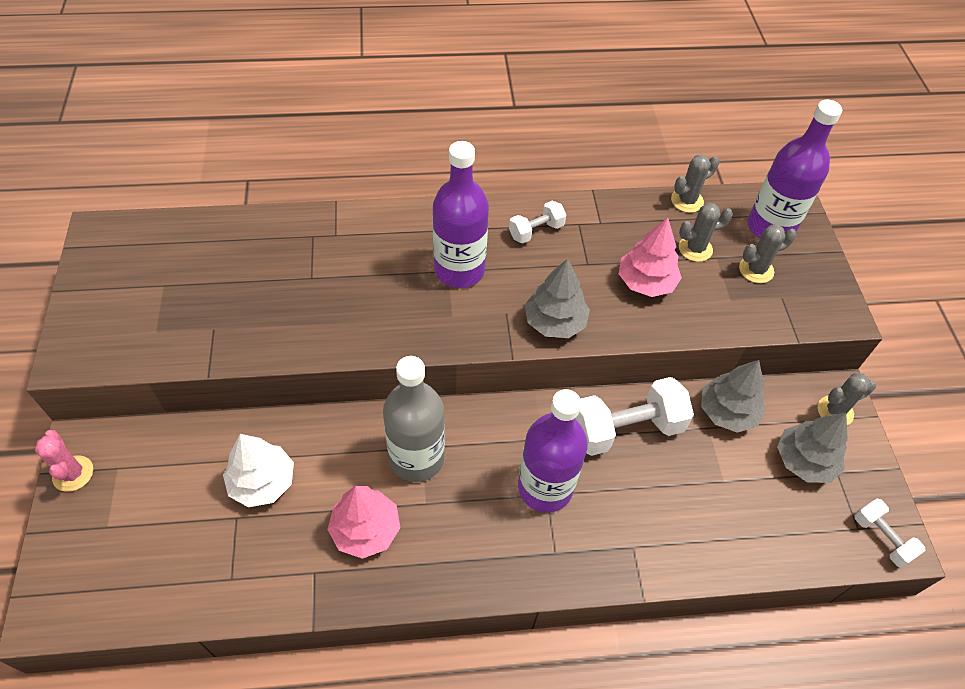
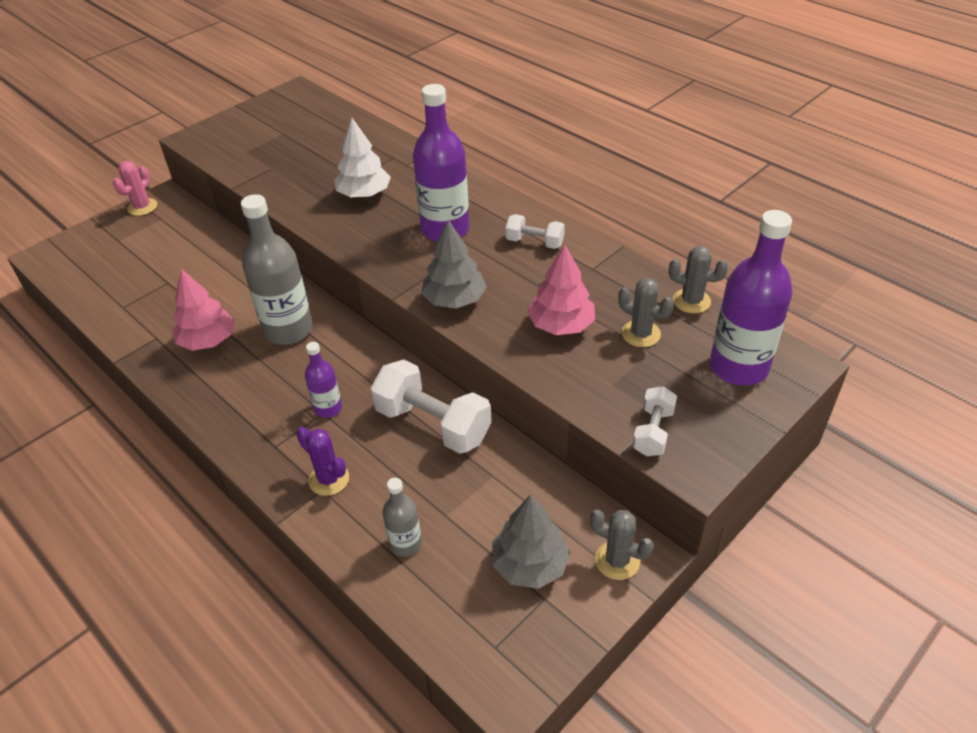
camera: 55 degrees right, 10 degrees down
white tree [223,434,294,507] -> white tree moved to [334,118,391,198]
purple bottle [518,389,588,513] -> purple bottle [305,342,342,418], size x0.52
grey tree [701,360,766,433] -> none
grey cactus [739,225,796,283] -> none
white dumbbell [855,499,925,568] -> white dumbbell moved to [632,386,677,456]
none -> purple cactus [296,427,349,496]
none -> grey bottle [382,478,422,557]

